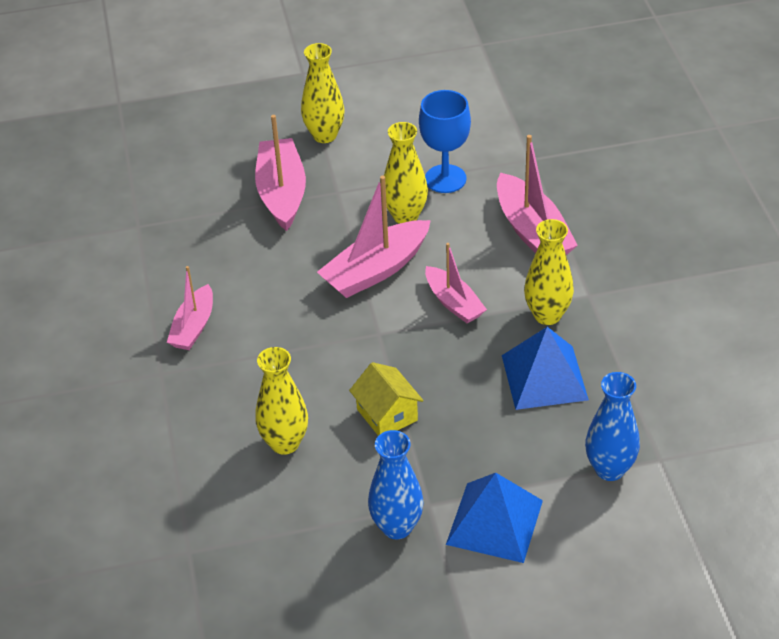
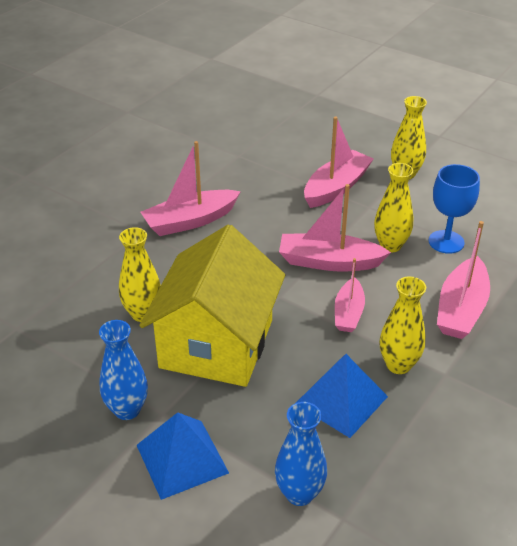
camera: 45 degrees right, 5 degrees down
pink boat [167,266,213,350] -> pink boat [141,141,241,236], size x1.57
yellow house [349,362,423,436] -> yellow house [139,225,285,387], size x2.44

